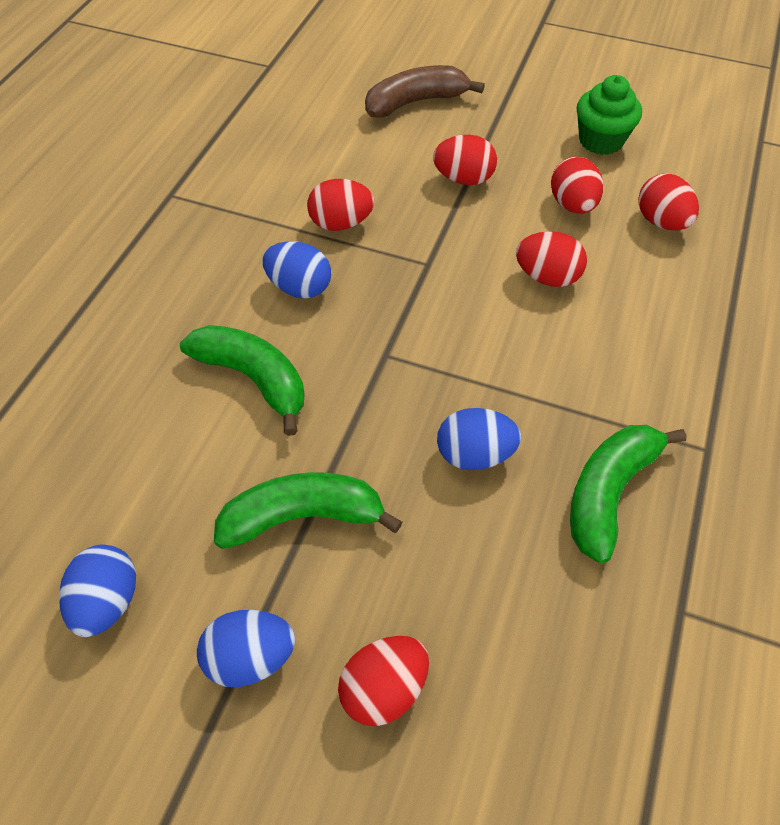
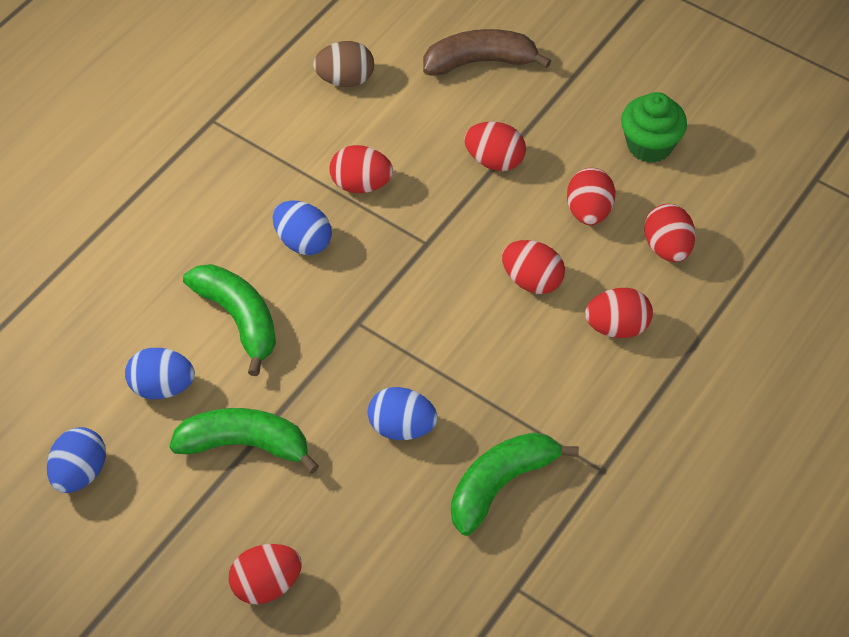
camera: 15 degrees right, 0 degrees up
blue egg [197,610,295,687] -> blue egg moved to [125,348,195,399]
none -> brown egg [313,41,374,87]
none -> red egg [585,288,653,338]

